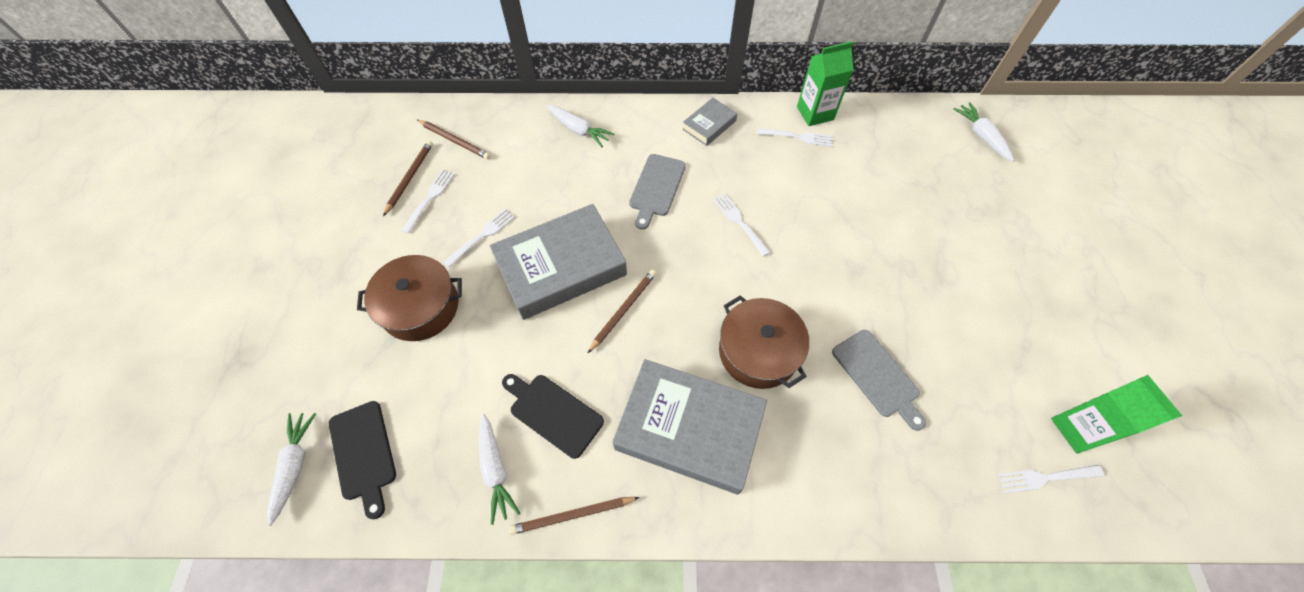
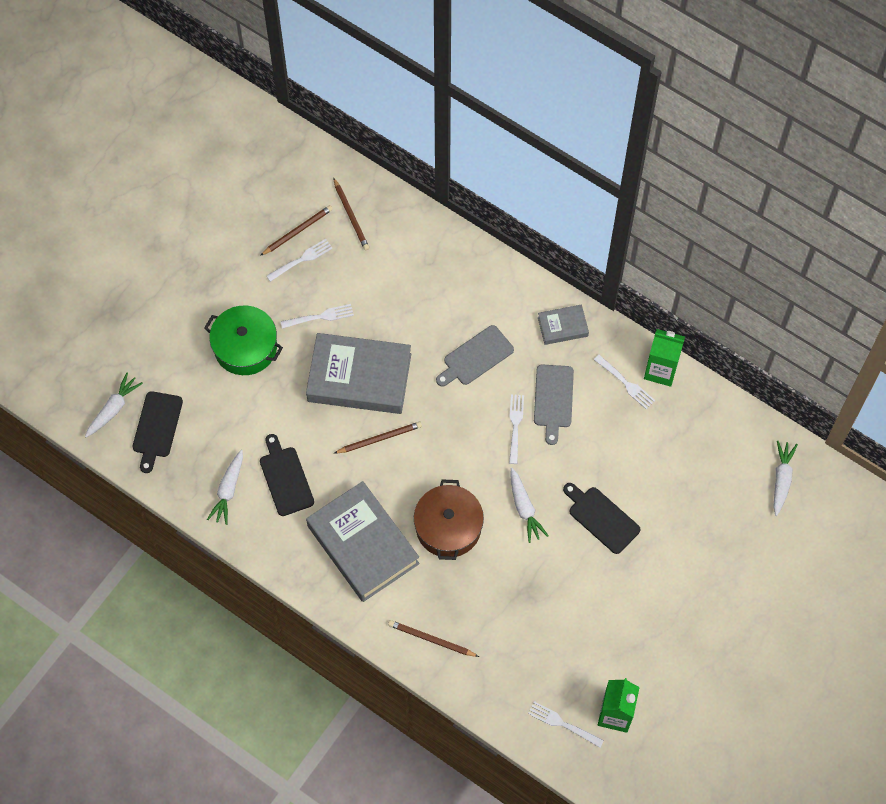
camera: 35 degrees right, 5 degrees up
brown pot [357,255,462,341] -> green pot [204,306,283,375]
brown pencil [509,497,640,535] -> brown pencil moved to [388,620,479,657]
white carrot [546,105,614,147] -> white carrot moved to [511,468,548,543]
grey cutting board [832,330,926,431] -> grey cutting board moved to [534,364,574,445]
none -> black cutting board [563,483,641,554]

